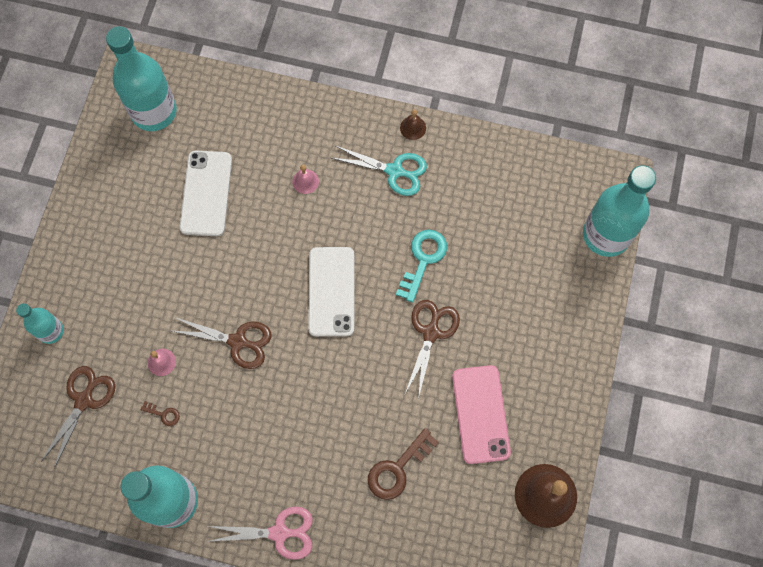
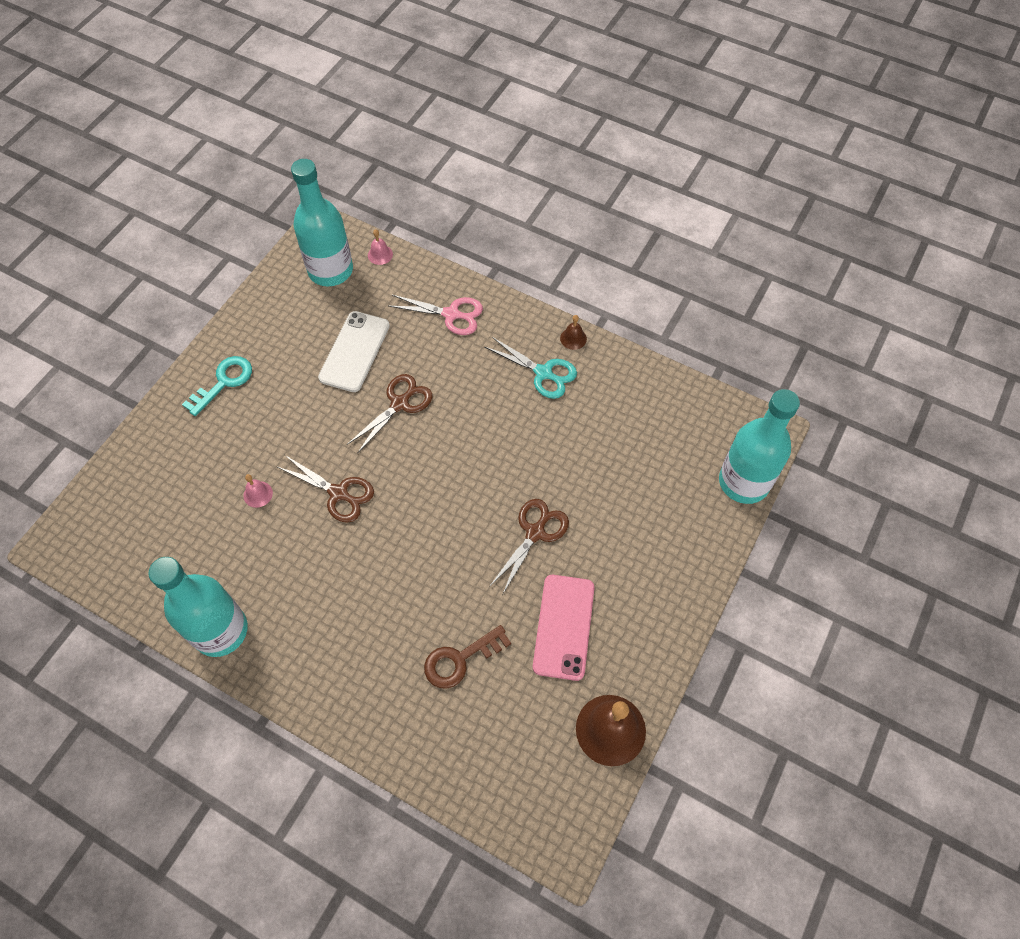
camera: 15 degrees right, 10 degrees down
turquoise bottle [16,303,64,344] -> none
brown scissors [41,366,115,468] -> brown scissors moved to [347,374,433,454]
brown key [141,401,180,426] -> none
pink scissors [206,507,313,560] -> pink scissors moved to [389,295,483,335]
pink bell [292,165,319,194] -> pink bell moved to [368,229,393,265]
white phone [308,247,354,337] -> none
turquoise key [396,230,447,303] -> turquoise key moved to [182,356,252,416]

